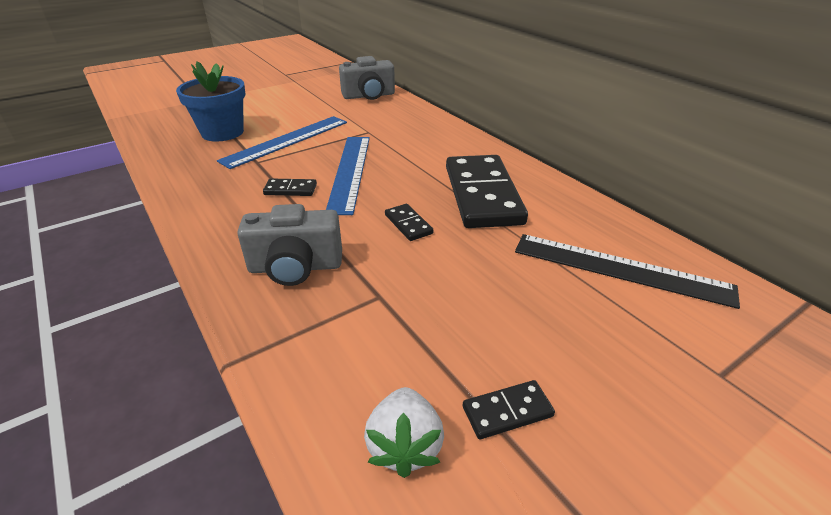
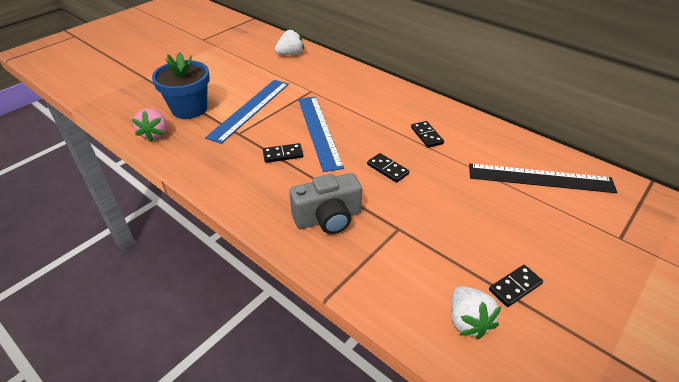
camera: 15 degrees left, 5 degrees up
grey camera [339,56,395,100] -> white strawberry [275,29,304,55]
black domino [446,155,528,228] -> black domino [411,121,444,148], size x0.42
none -> pink strawberry [132,108,167,142]

